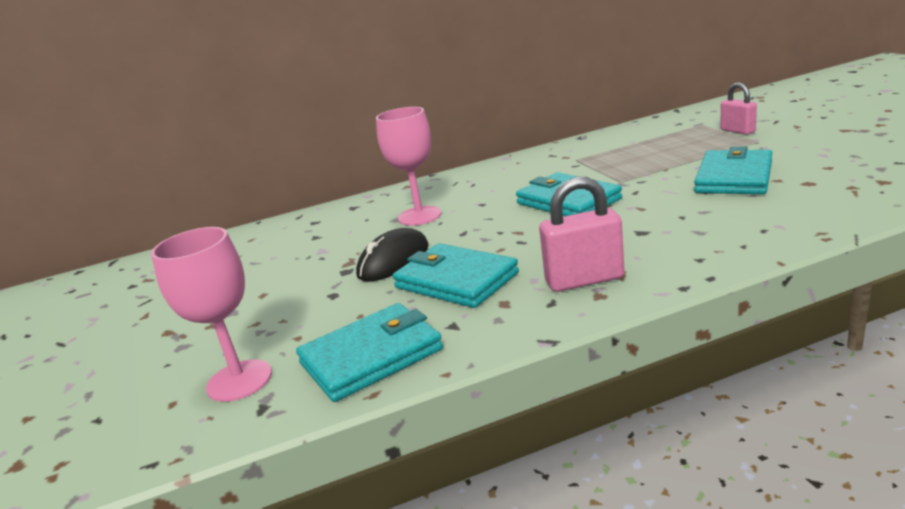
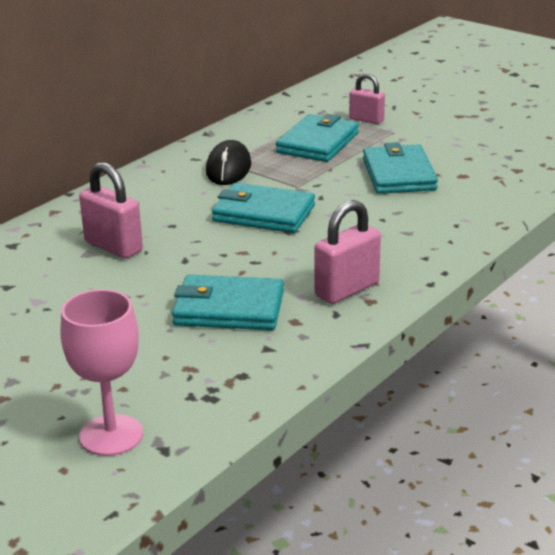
camera: 35 degrees left, 5 degrees up
turquoise wallet [296,303,443,402] -> turquoise wallet moved to [276,114,359,162]
black mouse [356,228,429,282] -> black mouse moved to [206,140,251,185]
pink goblet [376,107,441,226] -> pink padlock [79,162,143,259]

